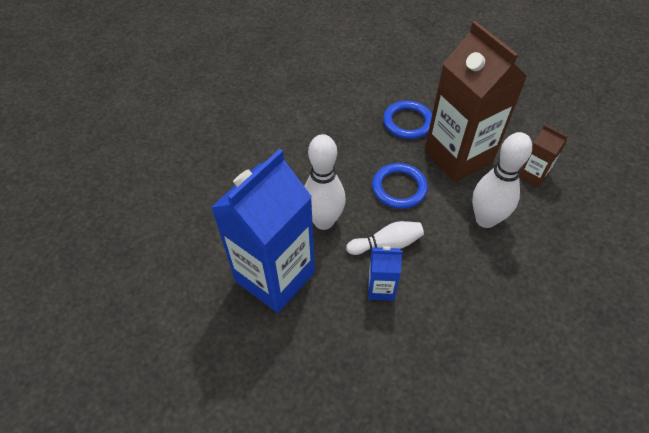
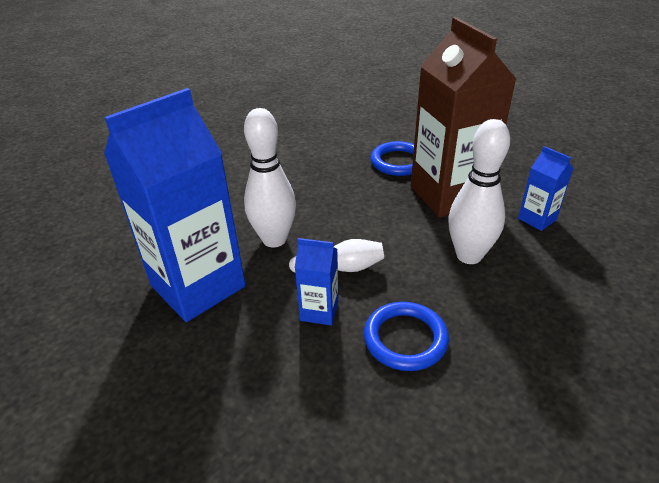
camera: 10 degrees right, 15 degrees down
blue ring [372,163,428,209] -> blue ring moved to [364,302,449,371]
brown carton [519,125,568,187] -> blue carton [518,146,573,231]

